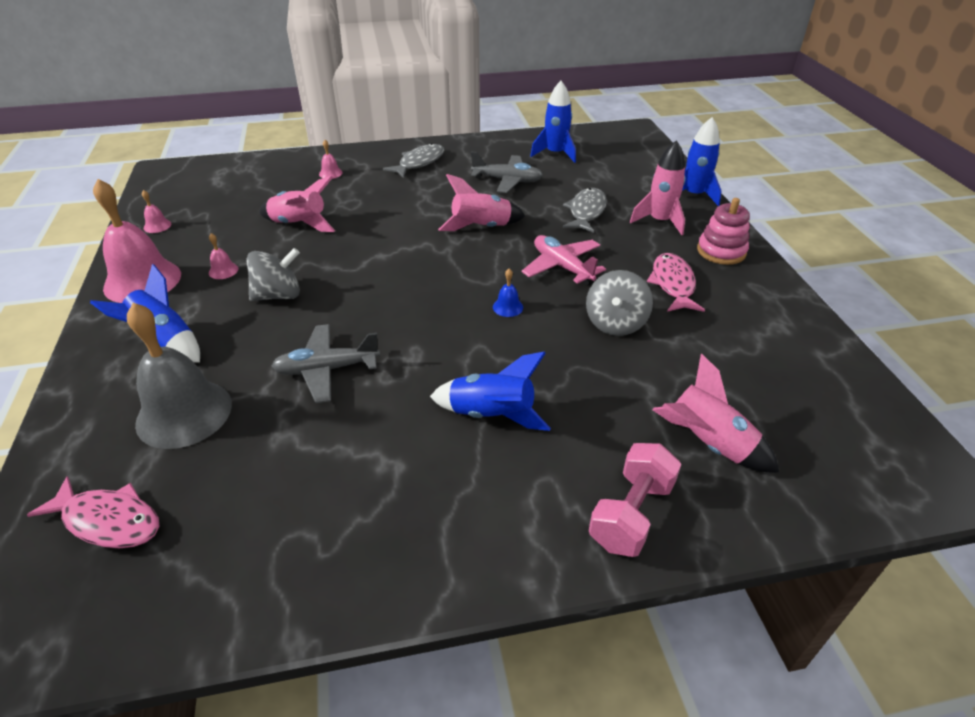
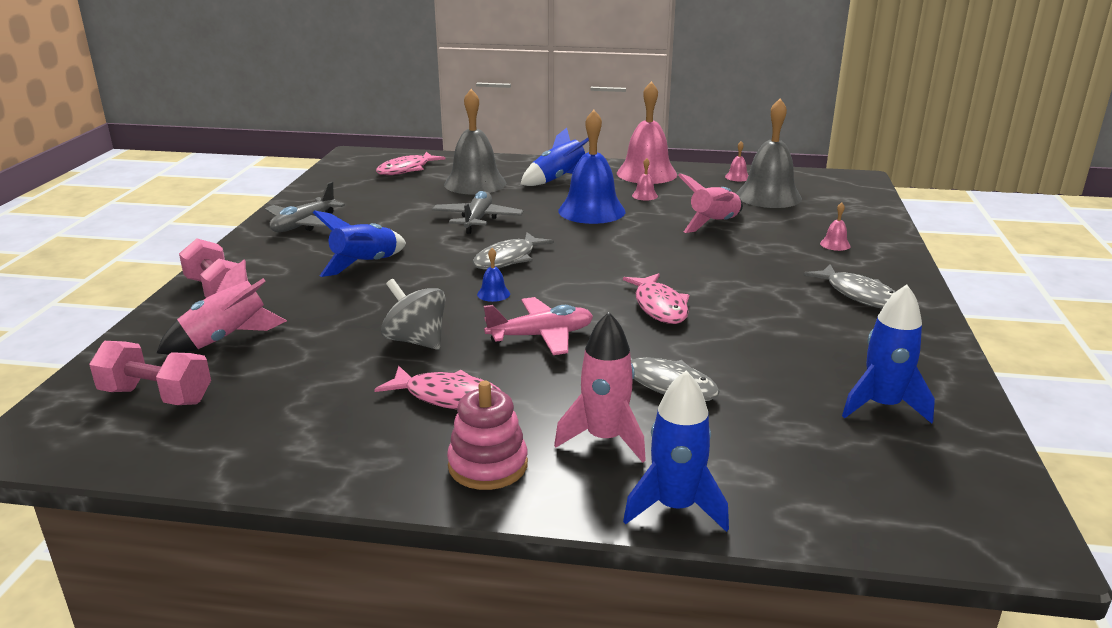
camera: 110 degrees right, 15 degrees down
grey spinning top [246,248,300,301] -> blue bell [558,110,626,224]
pink rocket [438,174,525,231] -> pink fish [623,273,689,324]
grey plane [471,151,543,193] -> grey plane moved to [265,182,345,232]
none -> pink dumbbell [89,341,211,405]
none -> grey fish [473,232,554,269]
none -> grey bell [736,99,802,208]

